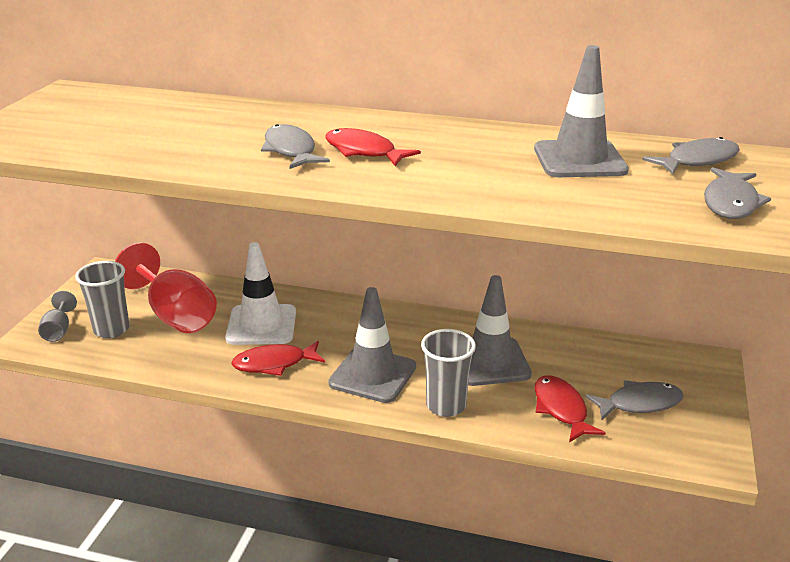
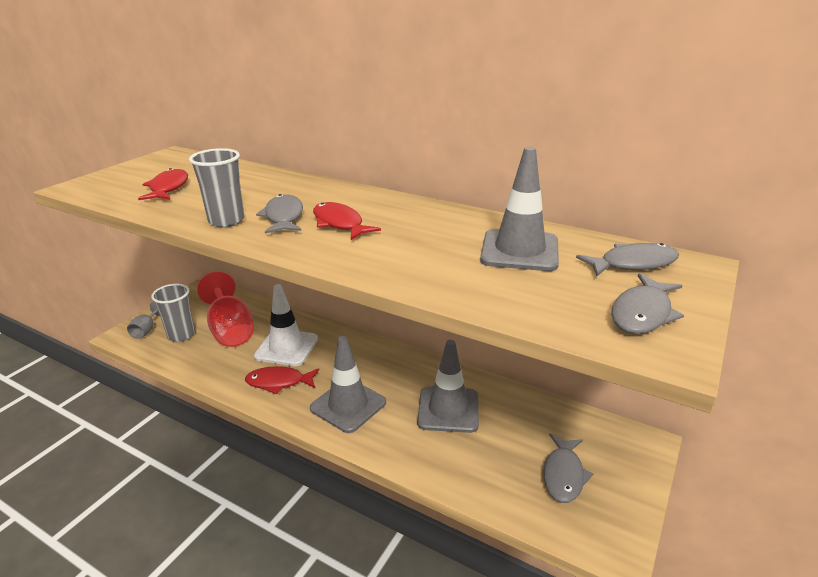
camera: 15 degrees right, 0 degrees up
grey cup [421,329,476,417] -> grey cup moved to [189,148,244,227]
red fish [535,375,606,442] -> red fish moved to [138,168,188,200]
grey fish [585,380,684,420] -> grey fish turned 105 degrees clockwise [544,433,593,503]

